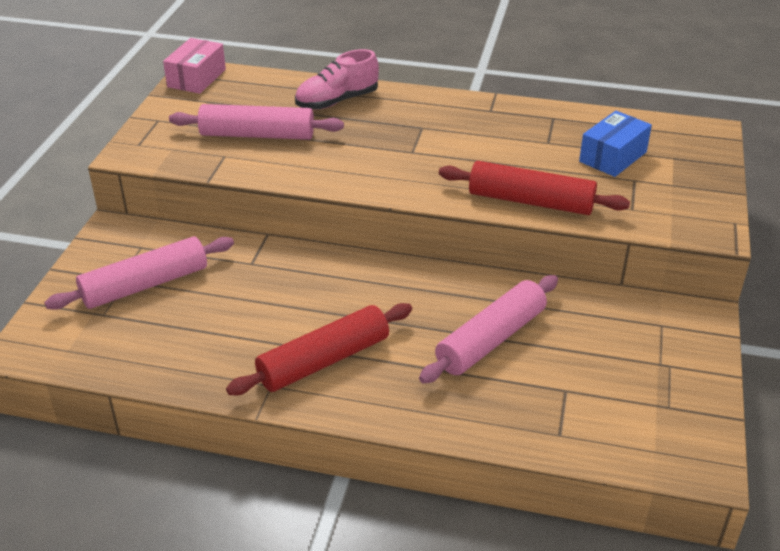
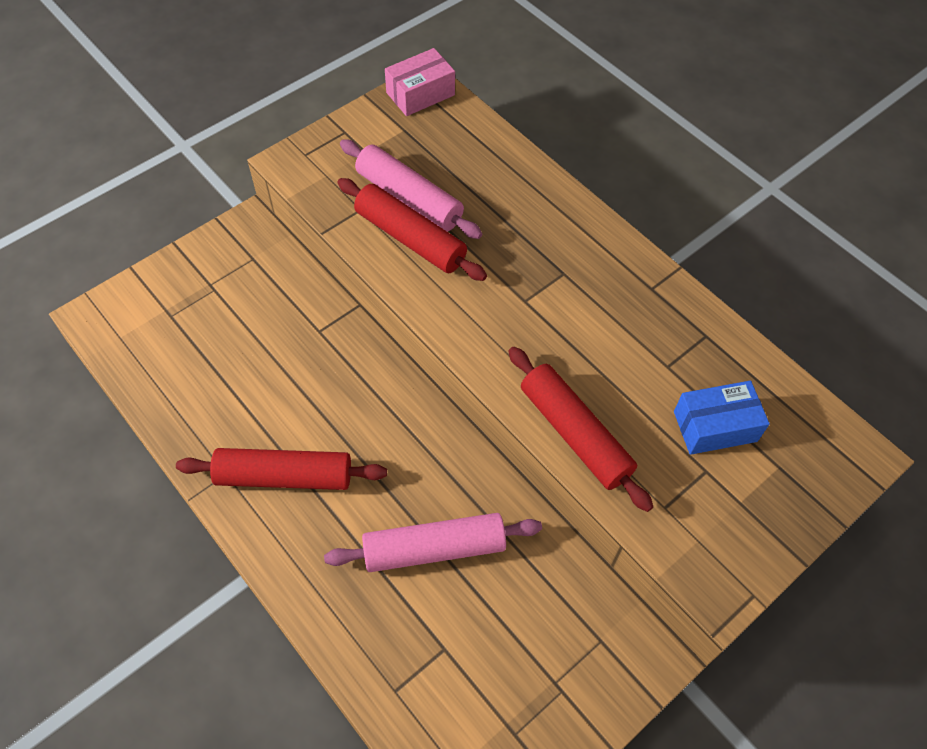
camera: 35 degrees right, 20 degrees up
pink rolling pin [44,236,234,310] -> none
pink shoe [295,49,379,110] -> none
none -> red rolling pin [337,178,487,281]

